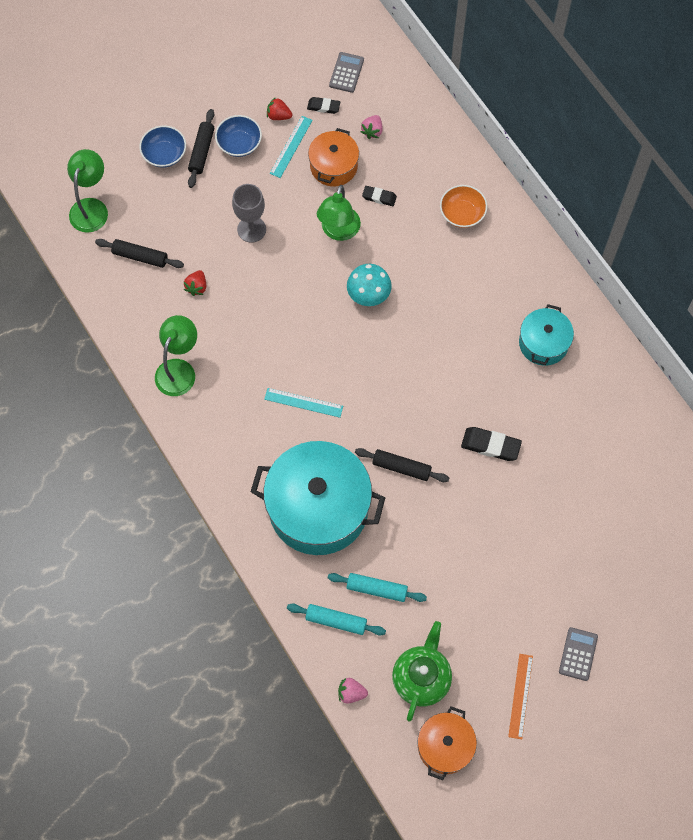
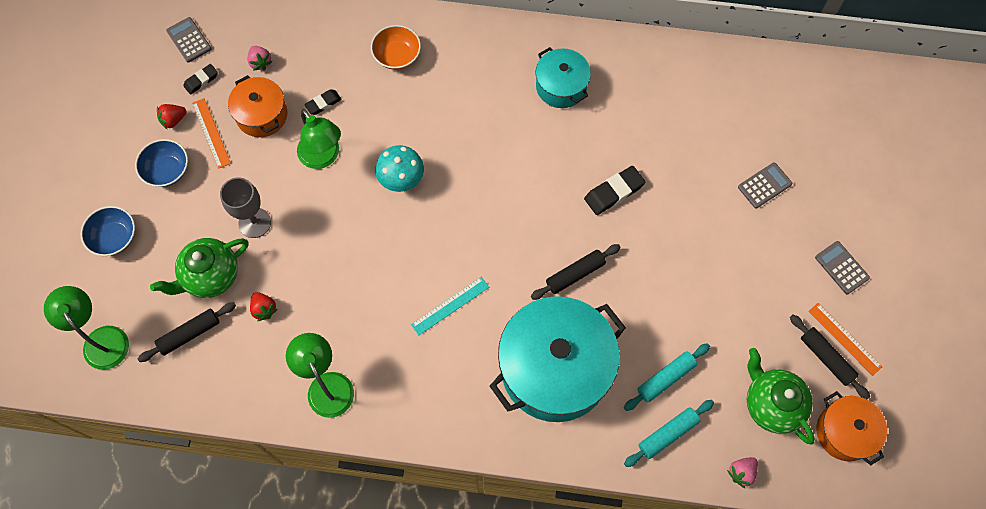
camera: 50 degrees left, 0 degrees up
black rolling pin [188,109,214,188] -> black rolling pin moved to [790,315,870,399]
turquoise ruler [270,116,313,178] -> orange ruler [192,98,231,169]
none -> green teapot [150,238,248,298]
none -> grey calculator [738,162,792,208]

